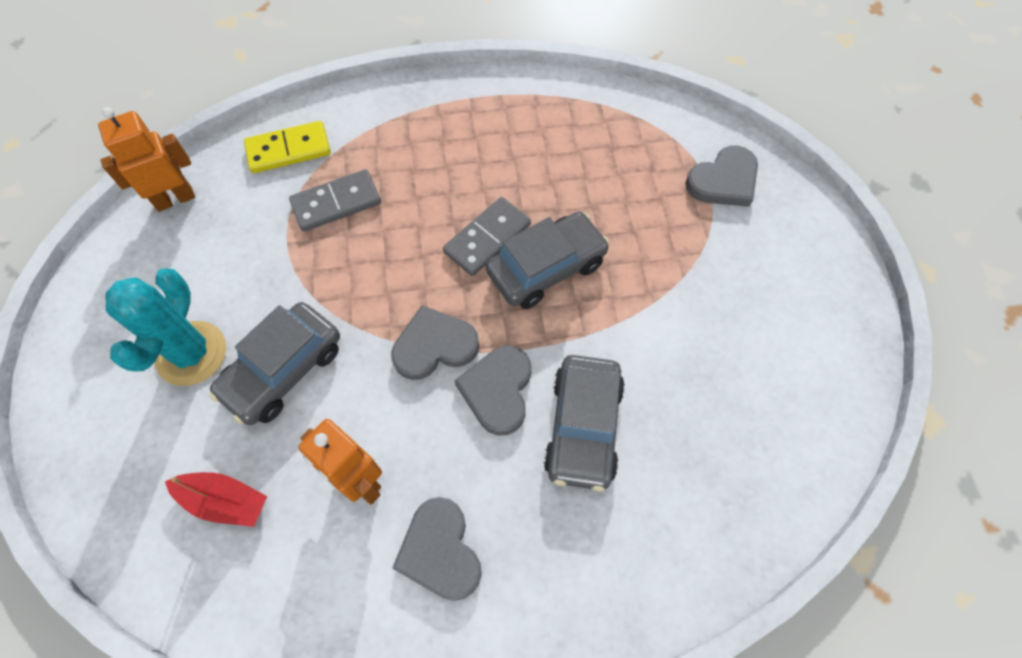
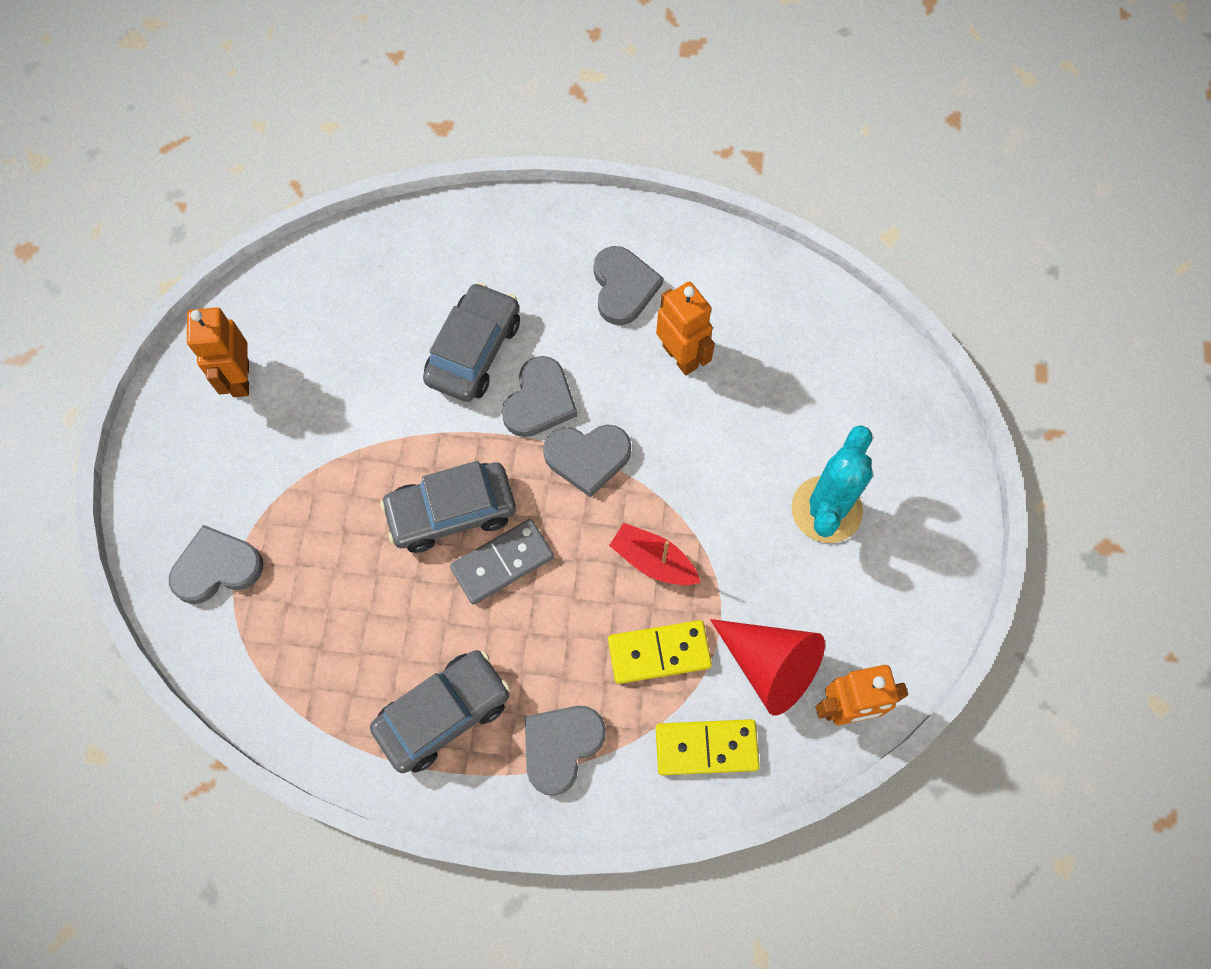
camera: 165 degrees left, 5 degrees up
red boat [165,472,267,527] -> red boat moved to [609,523,701,585]
grey car [209,302,340,425] -> grey car moved to [370,650,510,773]
grey domino [289,169,381,232] -> yellow domino [608,620,712,684]
none -> orange robot [187,307,249,397]
none -> grey heart [525,706,606,796]
none -> red cone [710,619,825,715]

